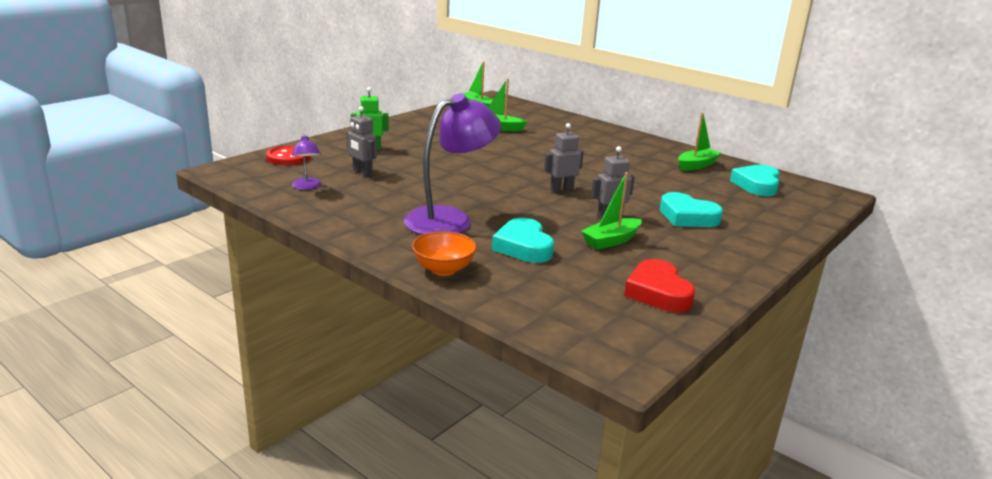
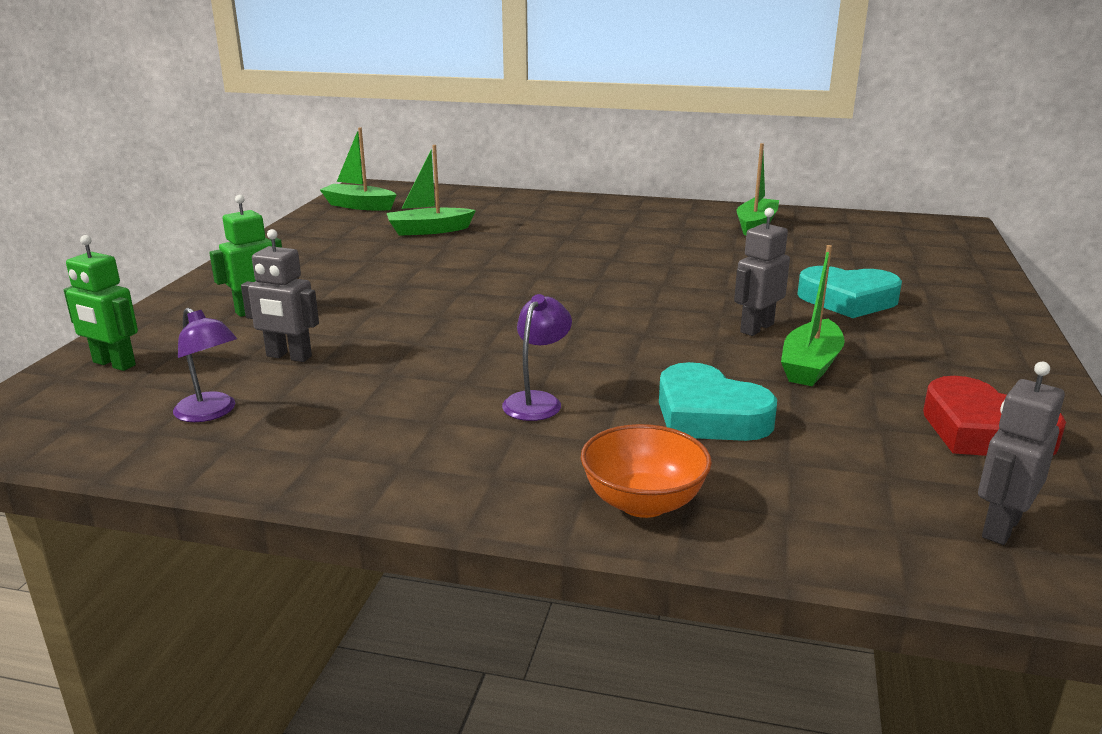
camera: 25 degrees left, 0 degrees up
red button [266,145,311,165] -> green robot [64,235,138,371]
purple lamp [404,93,501,235] -> purple lamp [502,294,572,421], size x0.47
grey robot [544,123,584,192] -> grey robot moved to [978,362,1065,545]
turquoise heart [730,165,780,196] -> none

